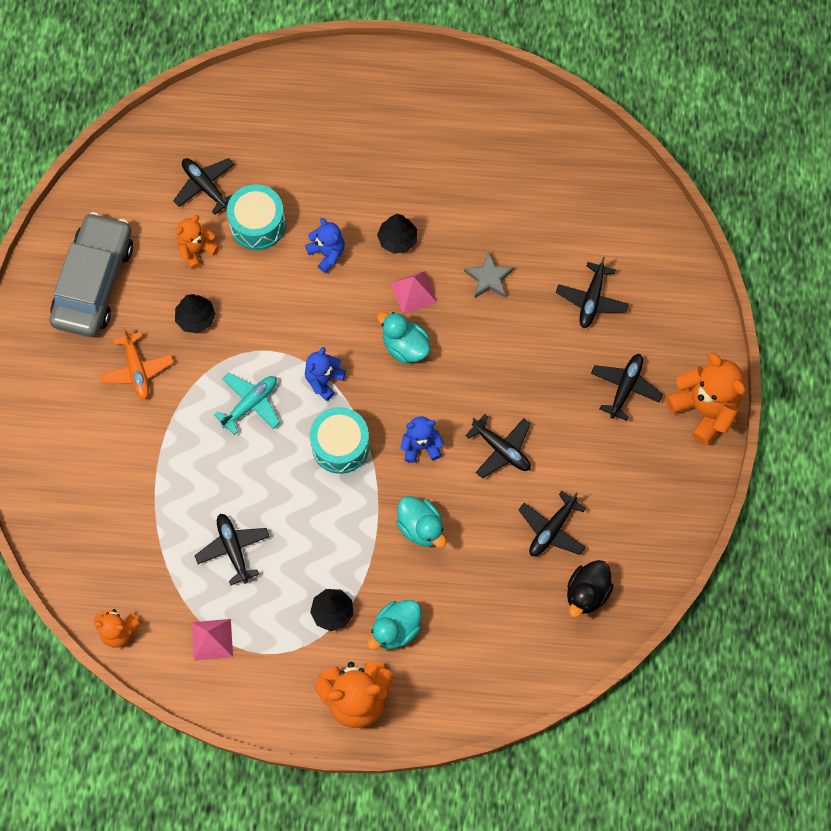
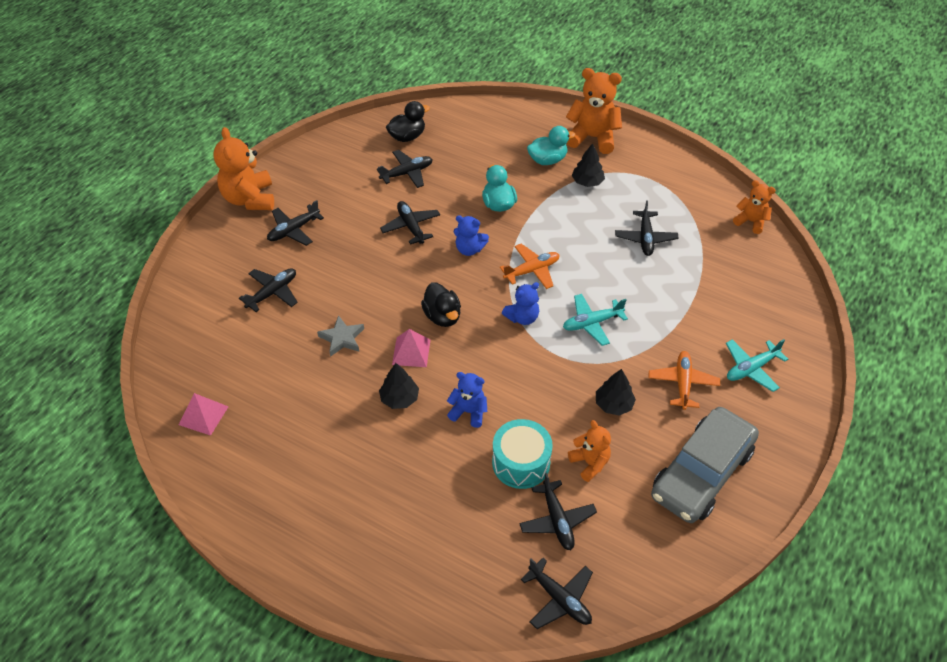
camera: 155 degrees left, 20 degrees down
orange teddy bear [175,215,219,269] -> orange teddy bear turned 105 degrees counterclockwise [568,420,611,482]
pink pyramid [192,619,233,661] -> pink pyramid moved to [179,393,229,436]
blue teddy bear [305,218,345,273] -> blue teddy bear turned 120 degrees clockwise [447,372,487,428]
turquoise drum [310,407,370,474] -> orange plane [500,244,559,289]
turquoise duck [377,312,430,364] -> black duck [421,282,461,327]
none -> black plane [521,558,593,629]
none -> turquoise plane [726,339,788,392]

